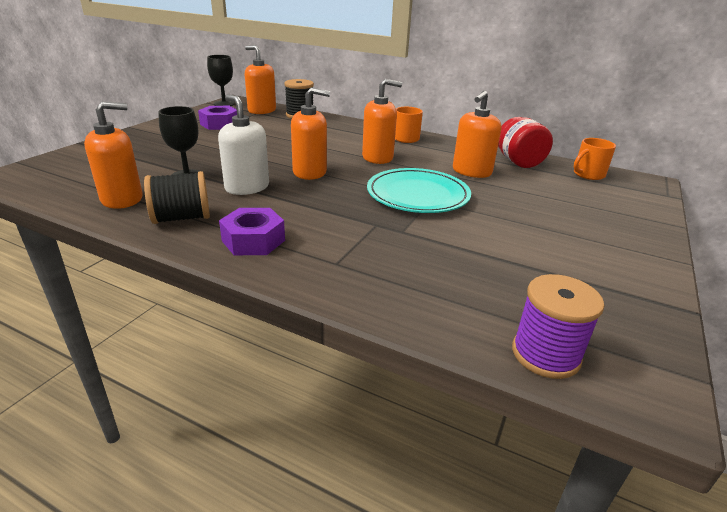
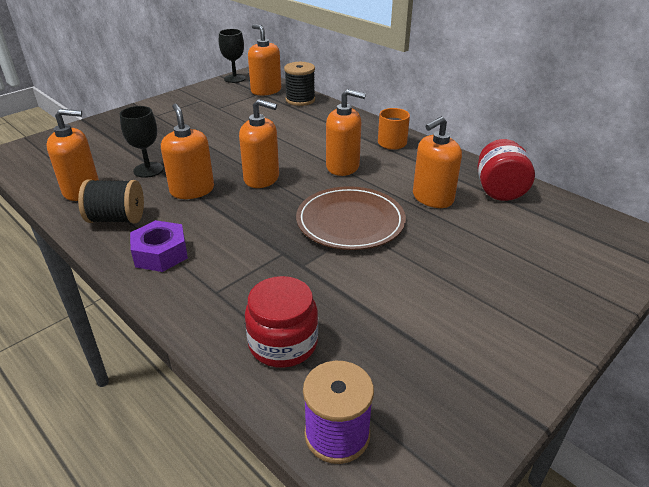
camera: 20 degrees right, 5 degrees up
purple nut [198,106,237,130] -> none
white soap dispenser [218,95,269,195] -> orange soap dispenser [161,104,214,199]
turquoise plate [367,168,471,213] -> brown plate [296,186,406,250]
orange mug [574,138,616,180] -> none
none -> red jar [245,276,318,368]

